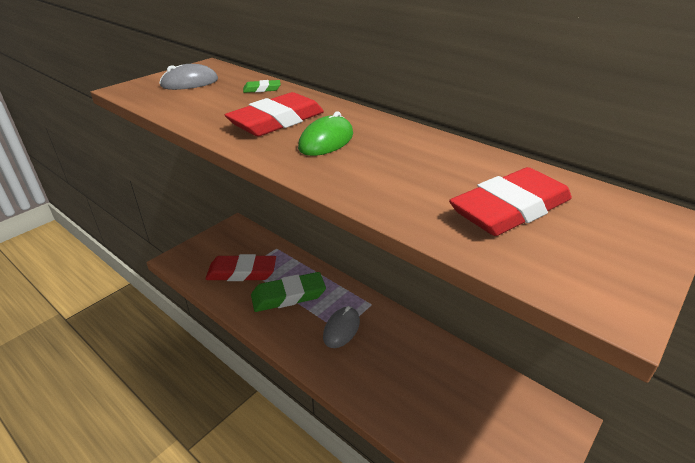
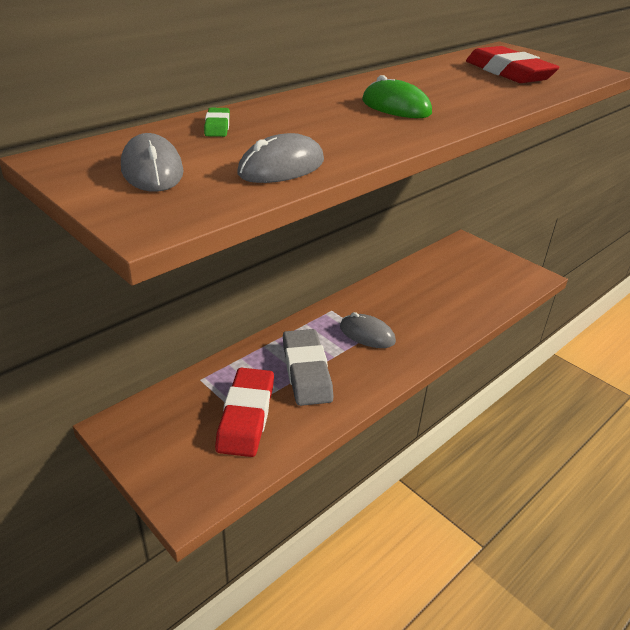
camera: 85 degrees left, 0 degrees up
red eraser [224,92,324,136] -> none
green eraser [251,272,326,312] -> grey eraser [283,329,334,406]
none -> grey mouse [237,133,324,183]

